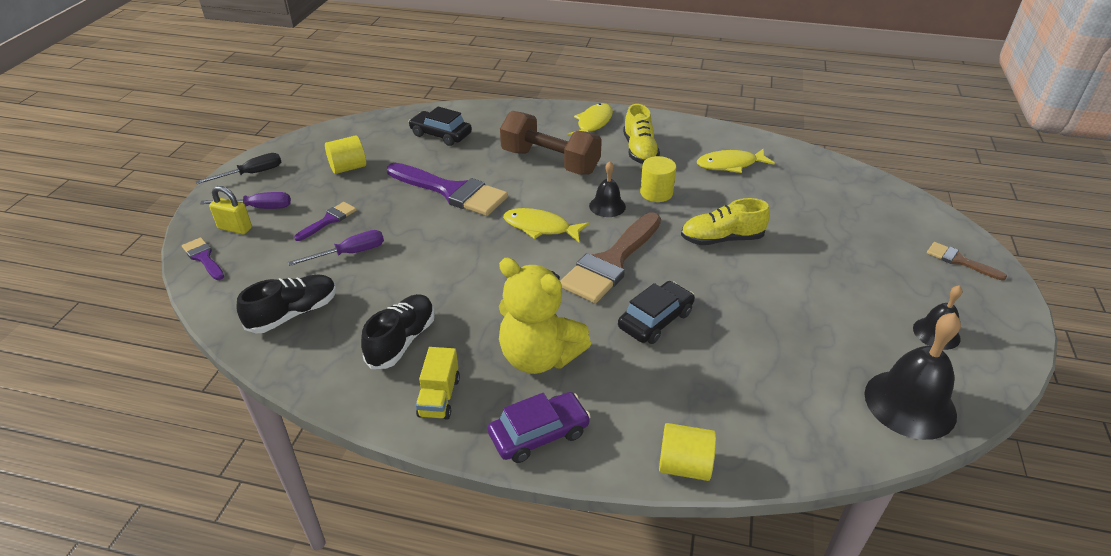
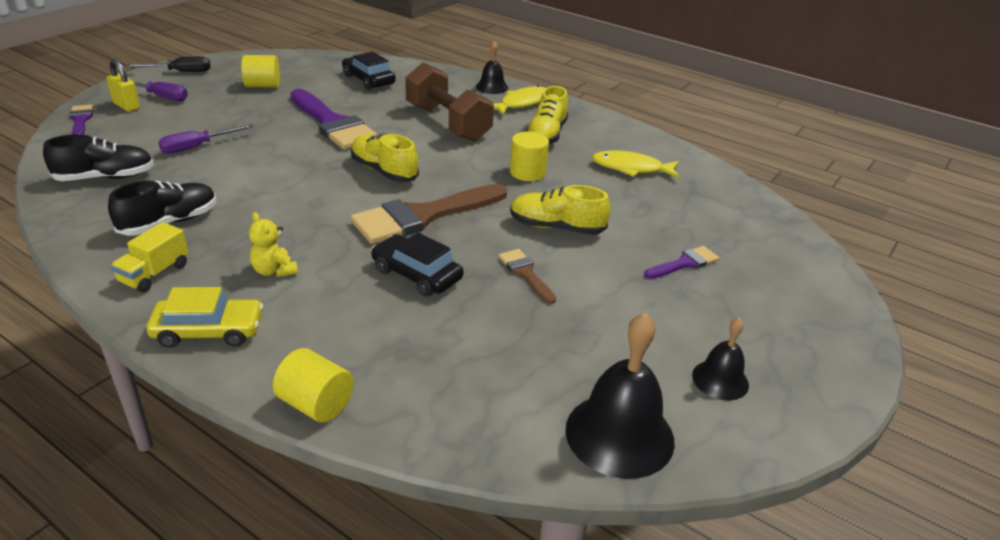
camera: 20 degrees right, 5 degrees down
purple screwdriver [288,230,384,266] -> purple screwdriver turned 150 degrees clockwise [158,124,254,154]
purple brush [294,202,357,241] -> purple brush moved to [644,246,719,279]
purple car [488,392,591,463] -> yellow car [146,287,263,348]
yellow teddy bear [499,258,591,374] -> yellow teddy bear [249,212,298,277], size x0.48
yellow fish [503,208,589,242] -> yellow shoe [351,134,419,182]
black bell [589,161,626,217] -> black bell moved to [476,41,508,94]
black car [618,281,695,344] -> black car turned 120 degrees counterclockwise [371,233,463,297]
brown brush [927,242,1007,281] -> brown brush moved to [498,249,556,304]

